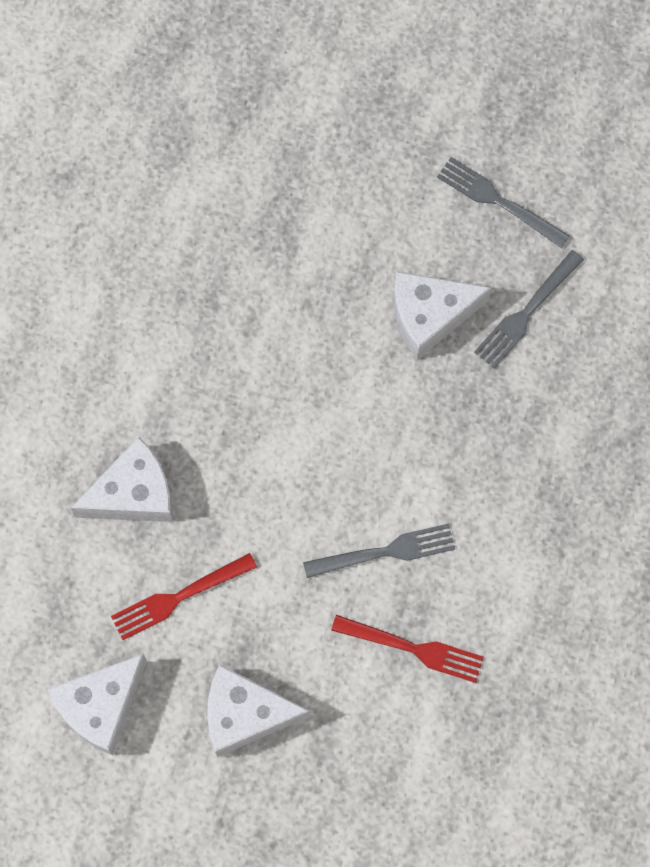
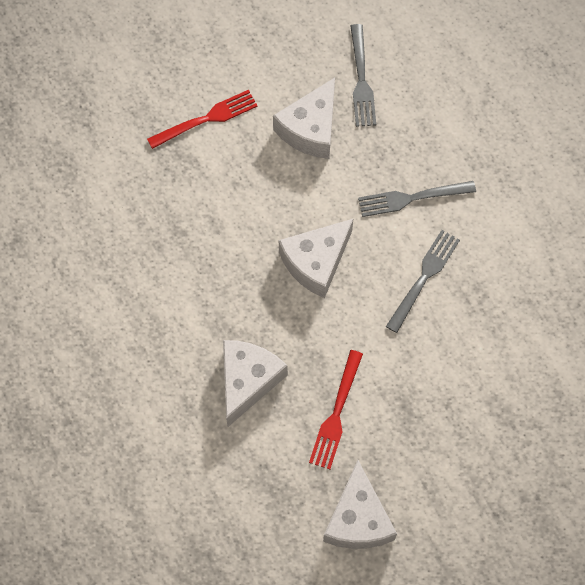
camera: 45 degrees left, 5 degrees down
white cheese [207,664,310,757] -> white cheese moved to [279,219,353,298]
red fork [331,615,484,683] -> red fork moved to [147,90,258,149]
grey fork [437,157,569,248] -> grey fork moved to [358,181,476,217]

